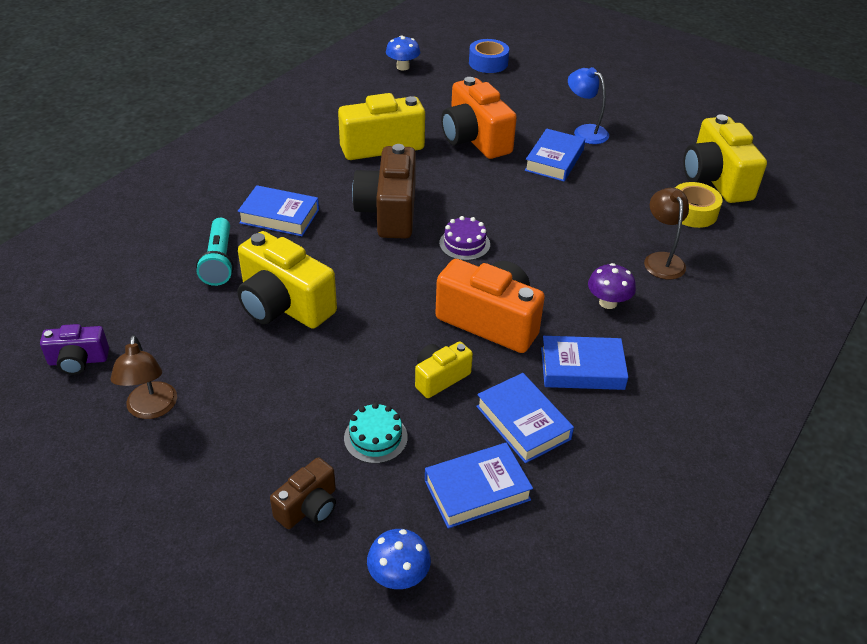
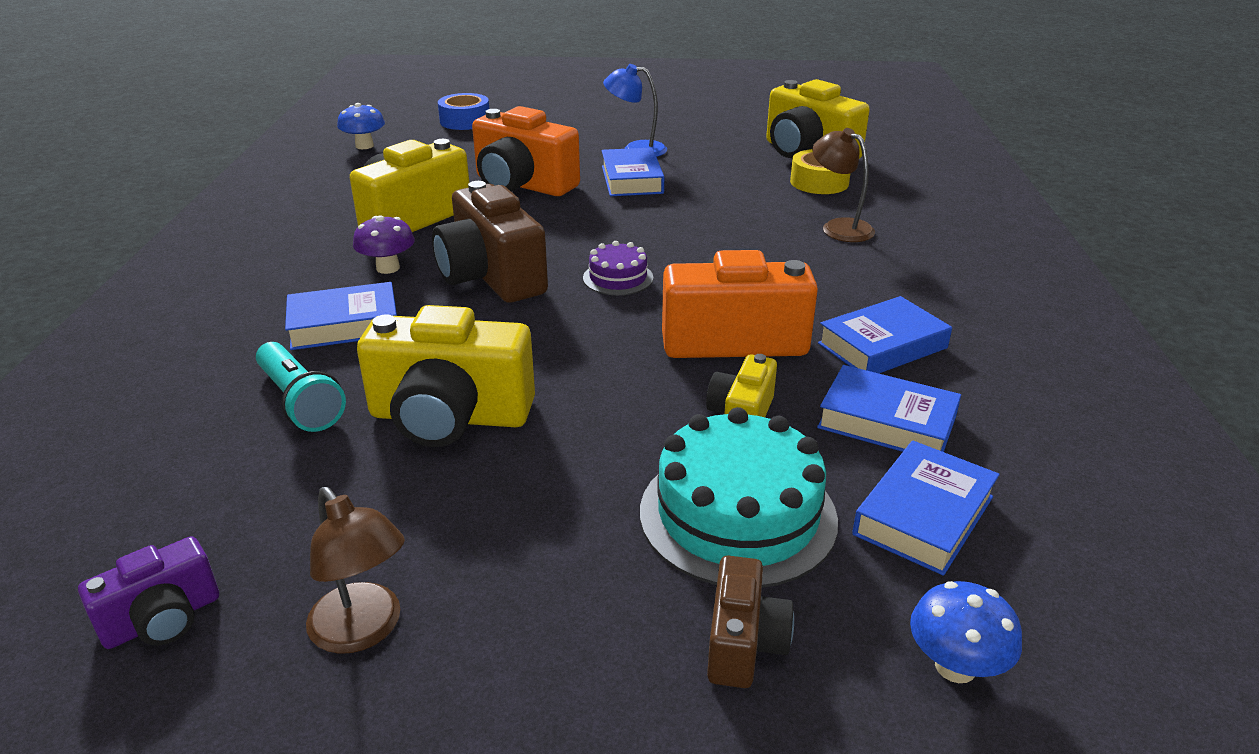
camera: 30 degrees left, 10 degrees down
turquoise cake [344,403,408,464] -> turquoise cake [640,407,838,588], size x1.94
purple mushroom [588,263,636,309] -> purple mushroom moved to [353,215,415,274]

